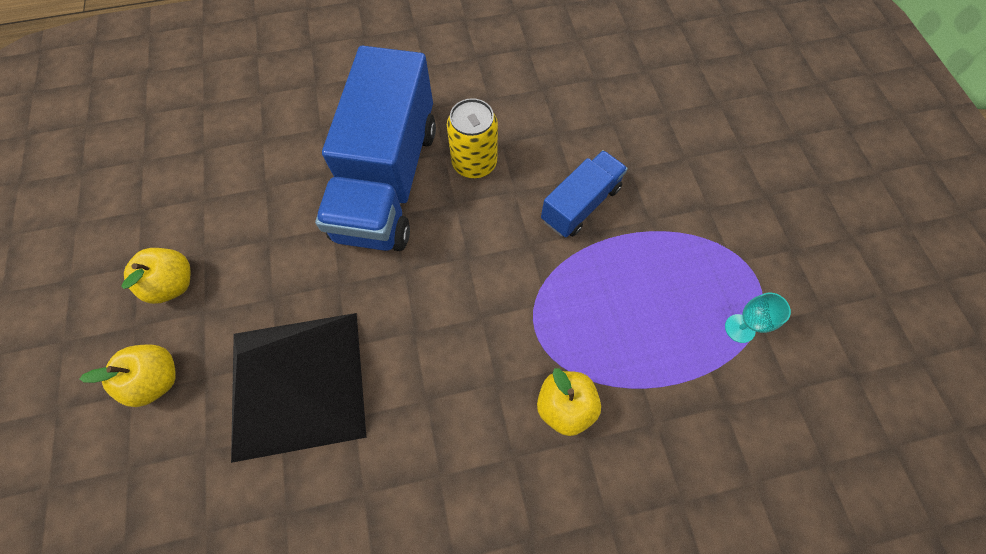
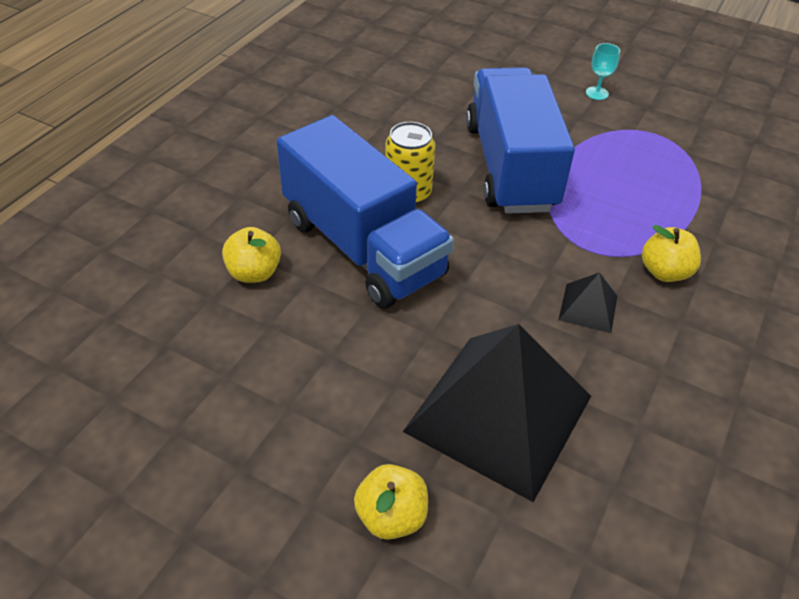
camera: 50 degrees left, 20 degrees down
yellow apple [122,248,190,304] -> yellow apple moved to [222,227,281,283]
blue truck [541,150,628,237] -> blue truck [466,67,575,214], size x1.96
turquoise goblet [725,293,791,343] -> turquoise goblet moved to [586,43,620,100]
none -> black pyramid [558,272,617,333]

